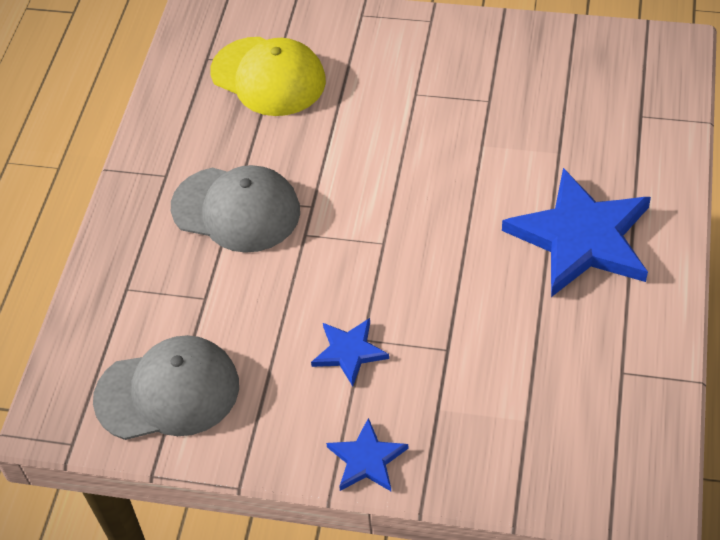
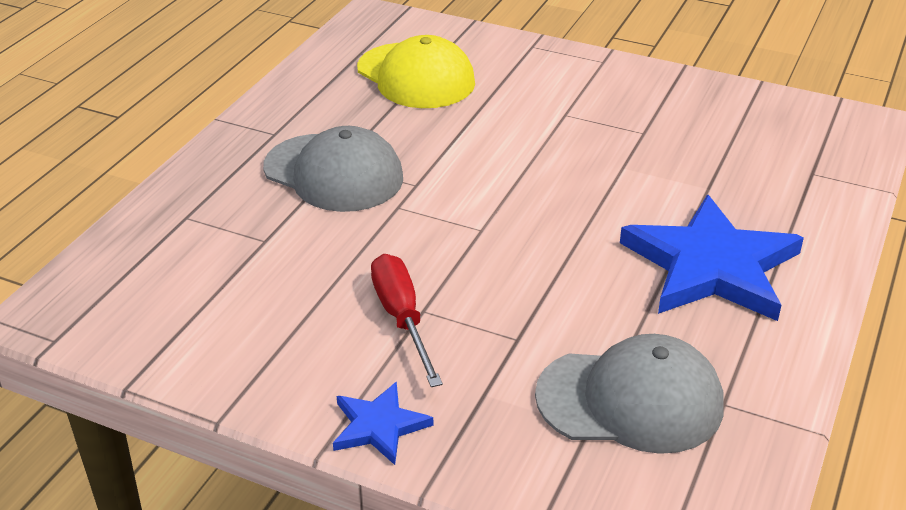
camera: 10 degrees right, 15 degrees down
grey cap [93,335,239,440] -> grey cap moved to [535,334,723,454]
blue star [311,318,389,386] -> red screwdriver [371,254,443,387]

